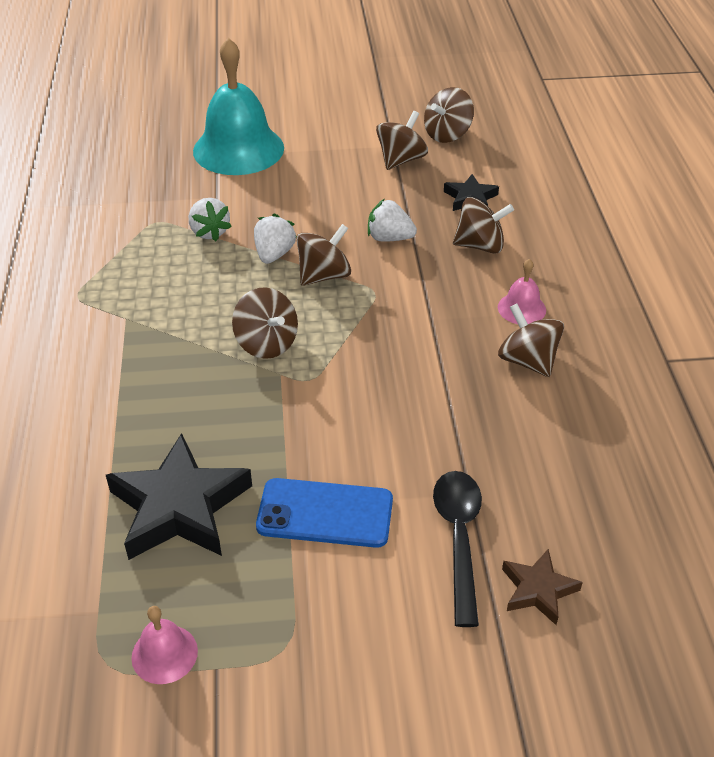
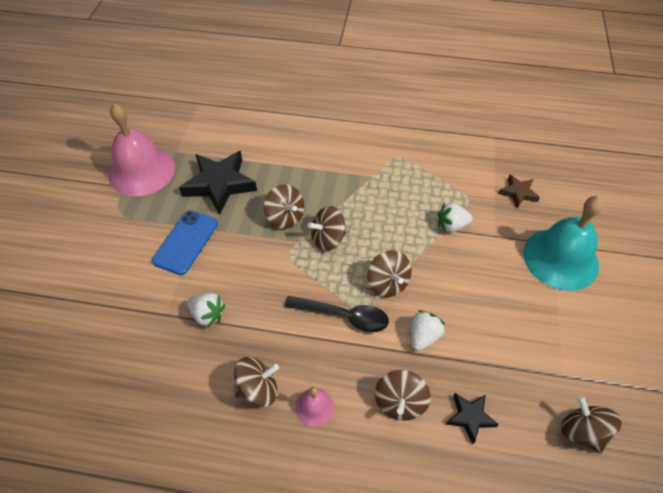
camera: 105 degrees right, 10 degrees up
pink bell [131,606,198,684] -> pink bell [108,103,175,196], size x2.25
white strawberry [254,214,297,264] -> white strawberry moved to [187,293,225,328]
brown spinning top [376,111,428,170] -> brown spinning top moved to [264,184,304,229]
black spoon [433,471,482,627] -> black spoon moved to [285,296,389,332]
brown star [502,549,583,625] -> brown star moved to [498,175,540,208]

